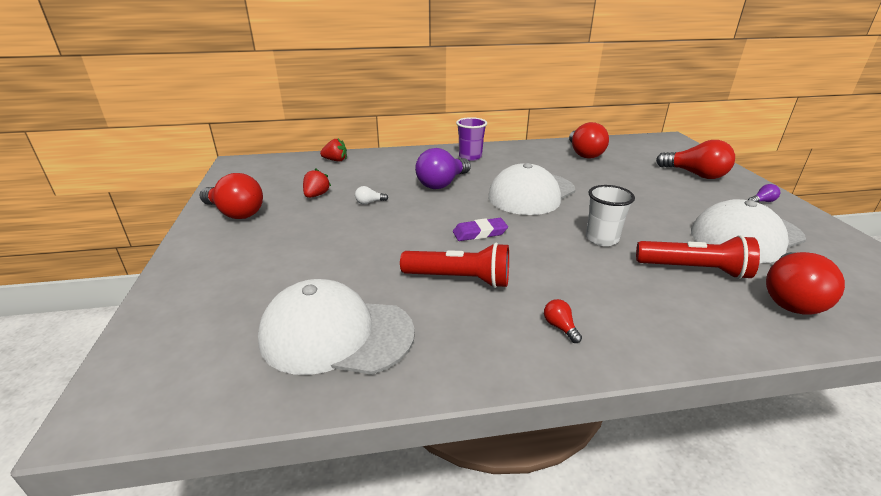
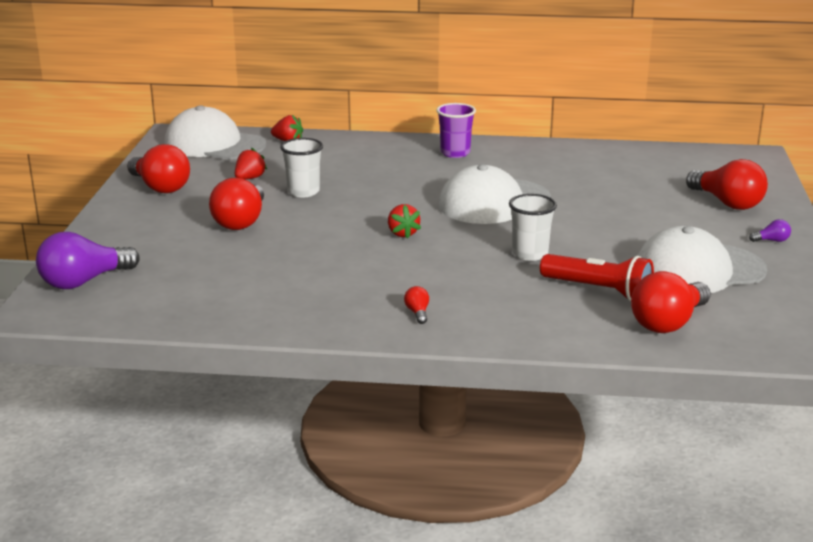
camera: 15 degrees right, 5 degrees down
white cap [258,279,415,375] -> white cap moved to [164,105,266,160]
white light bulb [355,186,388,204] -> white cup [280,138,323,197]
red flashlight [400,243,509,288] -> none
purple light bulb [415,148,471,189] -> purple light bulb moved to [36,232,140,289]
purple eraser [453,218,508,241] -> red strawberry [388,204,421,239]
red light bulb [569,122,609,159] -> red light bulb moved to [209,178,264,230]

